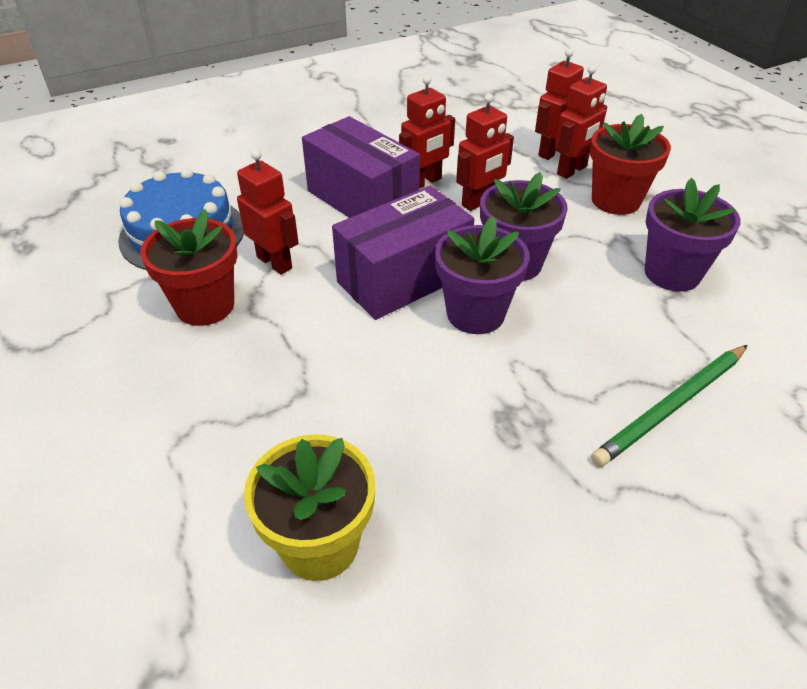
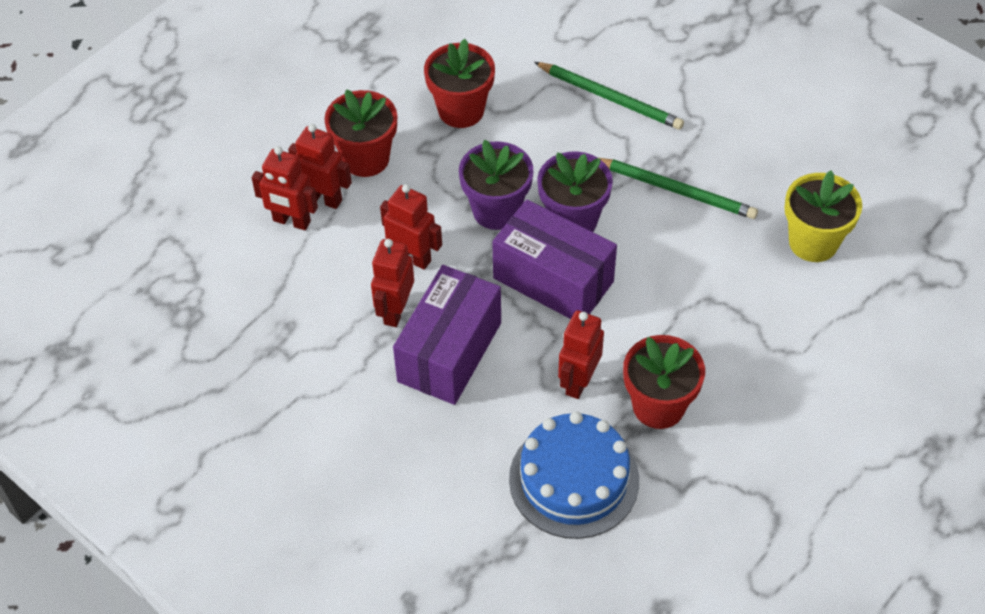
camera: 110 degrees left, 10 degrees up
red robot [399,75,455,188] -> red robot turned 105 degrees counterclockwise [371,239,414,327]
purple flower pot [645,178,740,292] -> red flower pot [424,39,495,128]
none -> green pencil [599,158,758,219]

